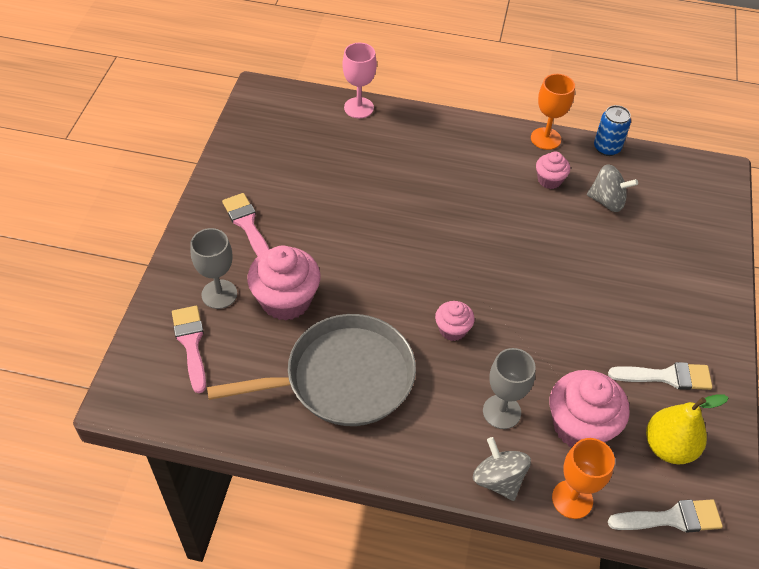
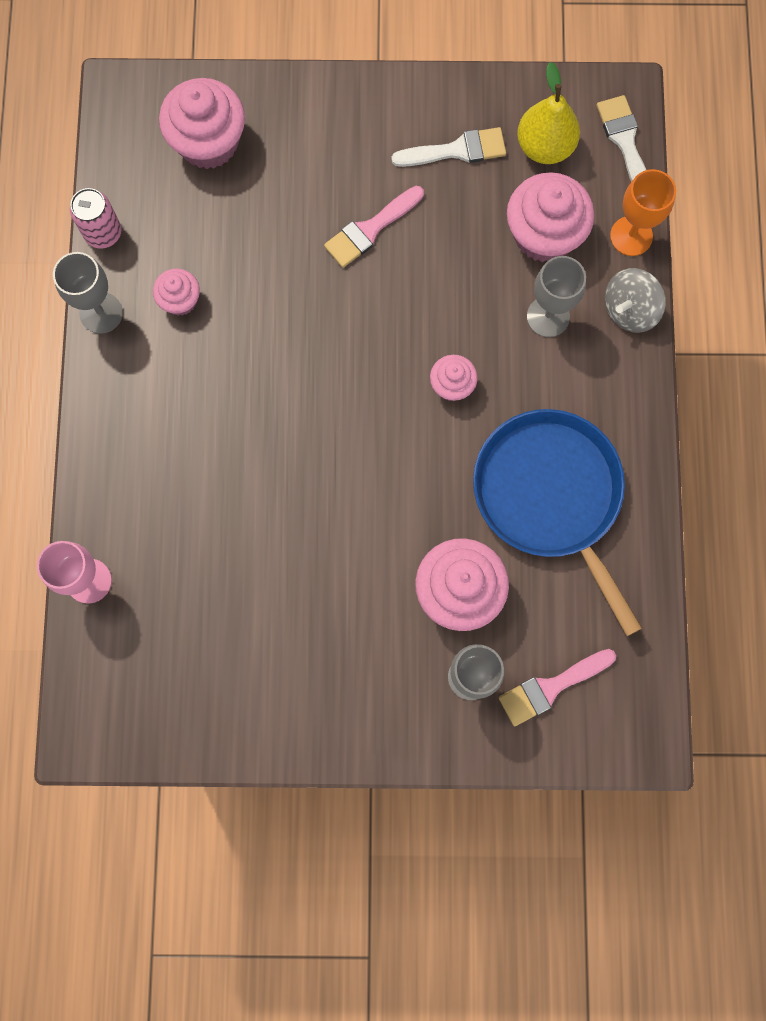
camera: 100 degrees left, 25 degrees up
grey pan [207,314,416,426] -> blue pan [473,409,642,636]
pink brush [222,193,270,256] -> pink brush moved to [324,186,424,268]
orange goblet [531,74,575,150] -> grey goblet [53,252,123,334]
grey spinning top [587,164,638,212] -> none
blue can [594,105,631,156] -> pink can [70,188,121,249]
white brush [608,362,713,390] -> white brush turned 90 degrees clockwise [391,127,506,167]
none -> pink cupcake [159,78,245,169]

